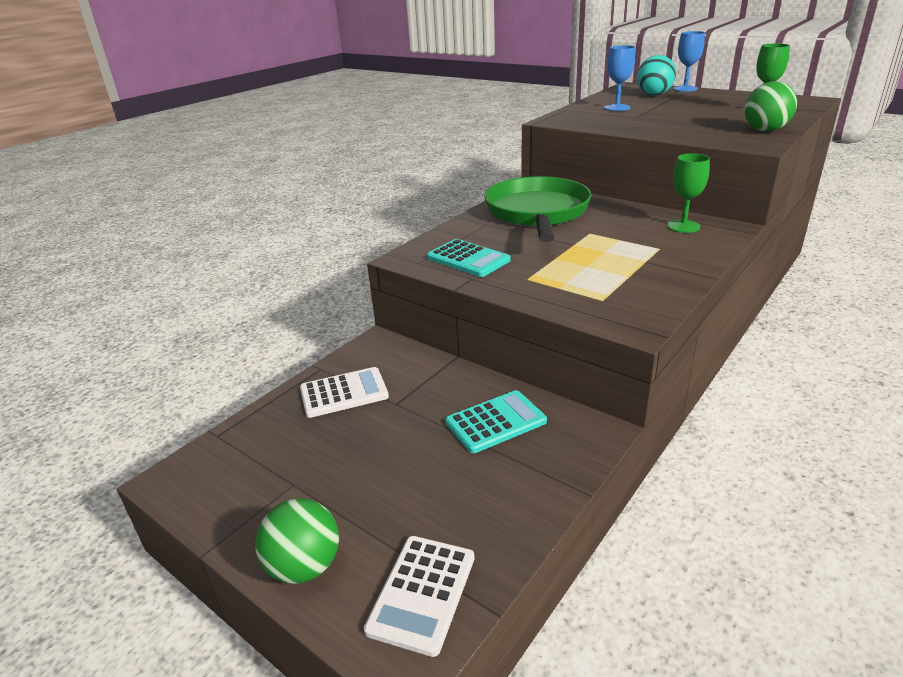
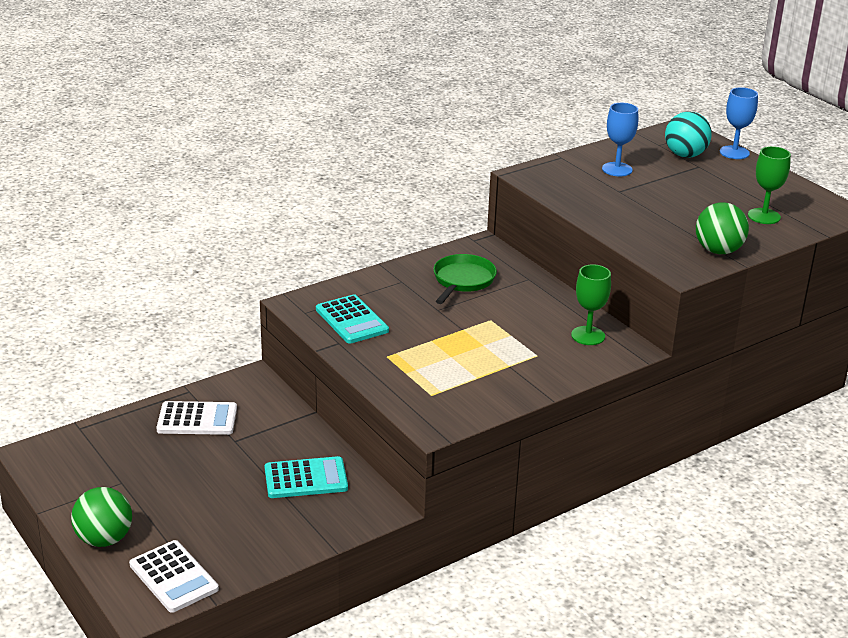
camera: 15 degrees right, 0 degrees up
white calculator [364,536,474,657] -> white calculator turned 75 degrees counterclockwise [129,540,219,613]
green pan [484,176,592,242] -> green pan [433,254,497,304], size x0.55

